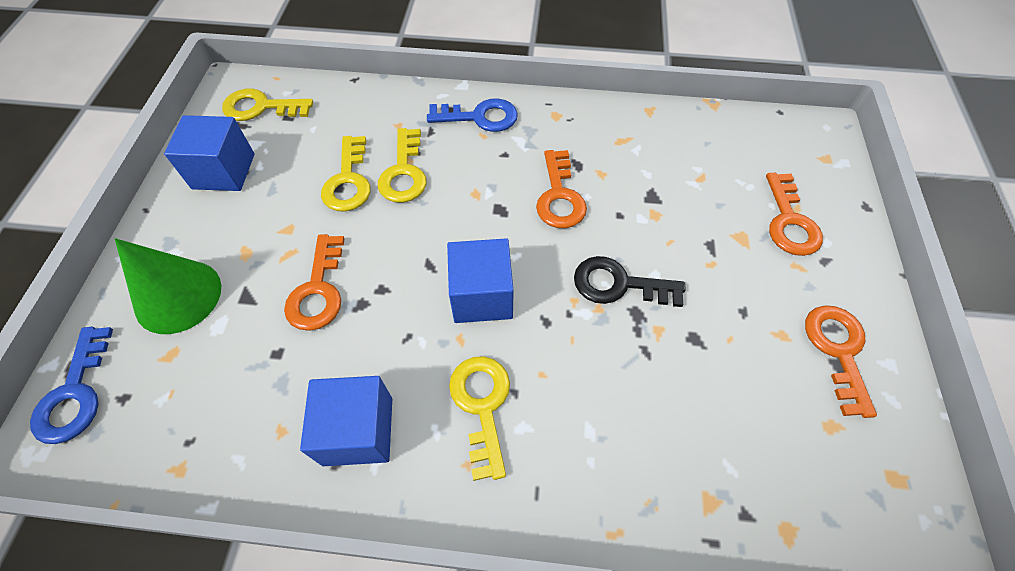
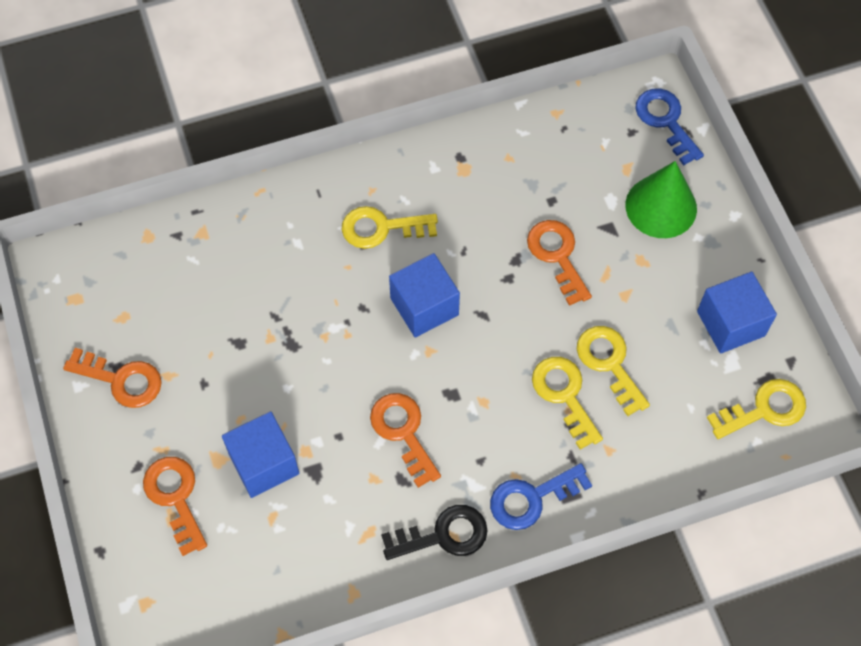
camera: 155 degrees right, 5 degrees up
blue cube [300,376,392,466] -> blue cube moved to [222,411,299,498]
yellow key [449,356,510,481] -> yellow key turned 120 degrees clockwise [342,206,438,249]
black key [574,256,686,307] -> black key moved to [381,505,488,560]
orange key [805,305,877,418] -> orange key turned 45 degrees counterclockwise [63,348,162,408]

